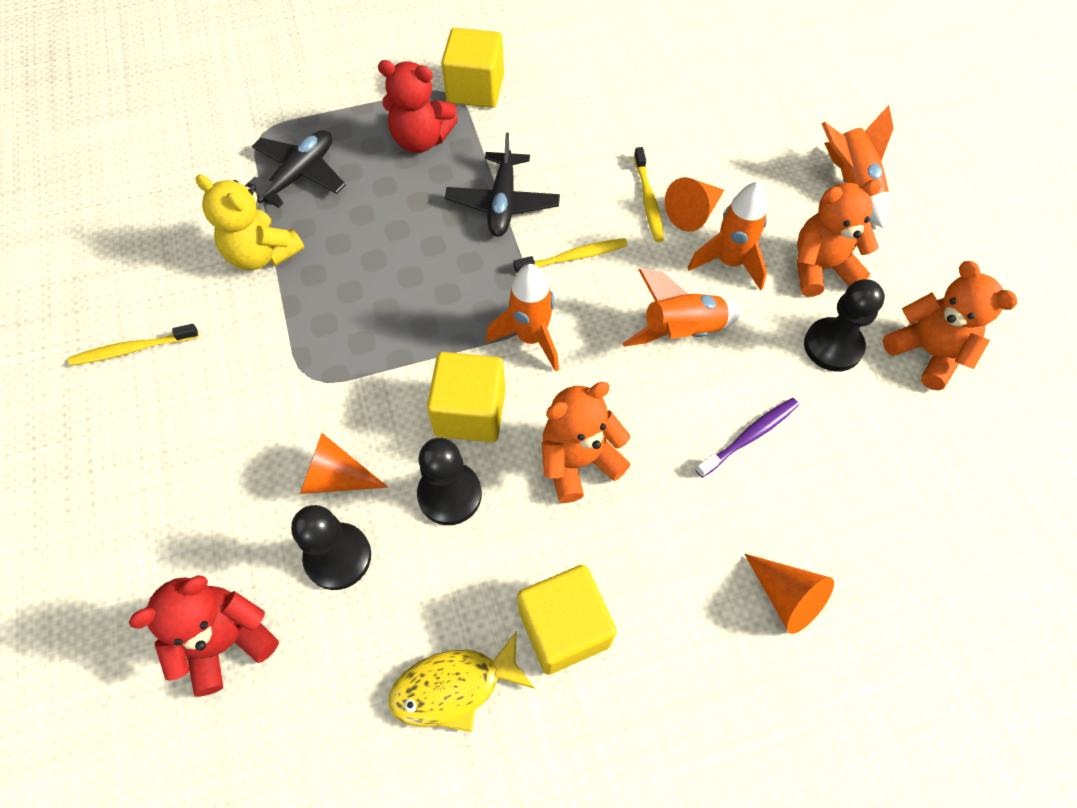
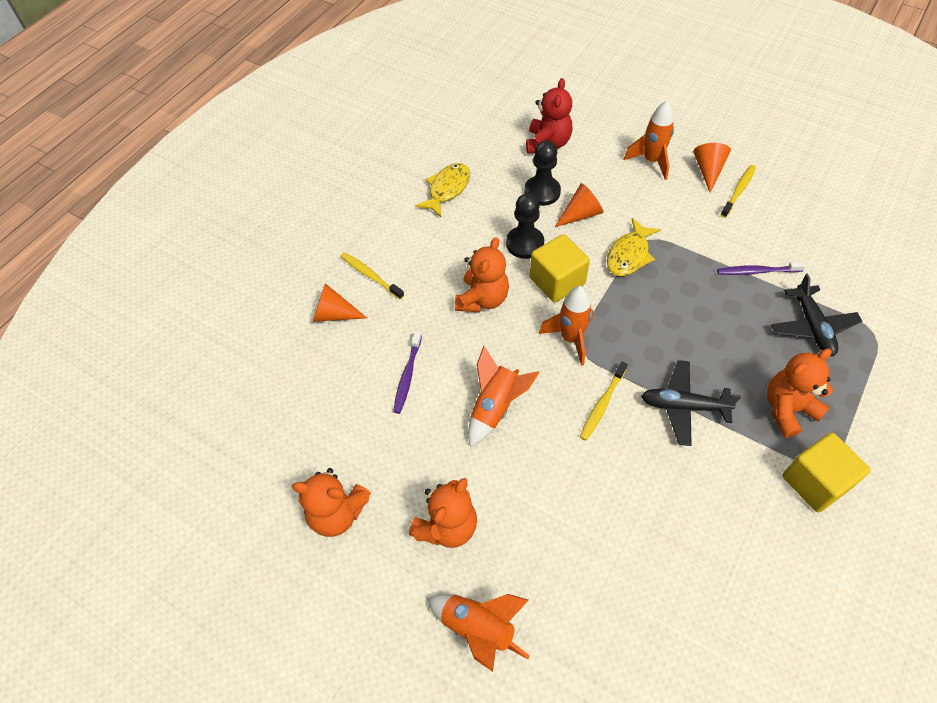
camera: 140 degrees right, 5 degrees down
yellow teddy bear [196,175,304,271] -> purple toothbrush [717,261,806,275]
red teddy bear [378,60,458,153] -> orange teddy bear [767,348,833,438]
black plane [445,133,560,237] -> black plane turned 45 degrees counterclockwise [641,360,741,446]
yellow cube [517,565,617,675] -> none
yellow toothbrush [634,147,664,242] -> yellow toothbrush moved to [340,252,404,300]
orange cone [665,177,724,232] -> orange cone moved to [693,143,731,193]
orange rocket [688,182,767,290] -> orange rocket moved to [624,101,674,180]
black pawn [804,279,885,372] -> none
none -> yellow fish [607,218,661,276]

